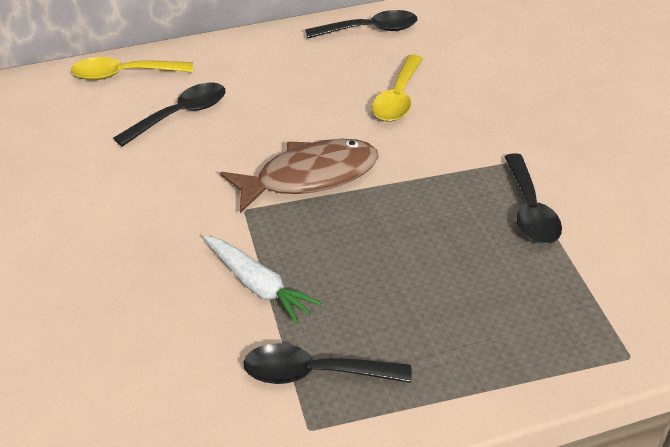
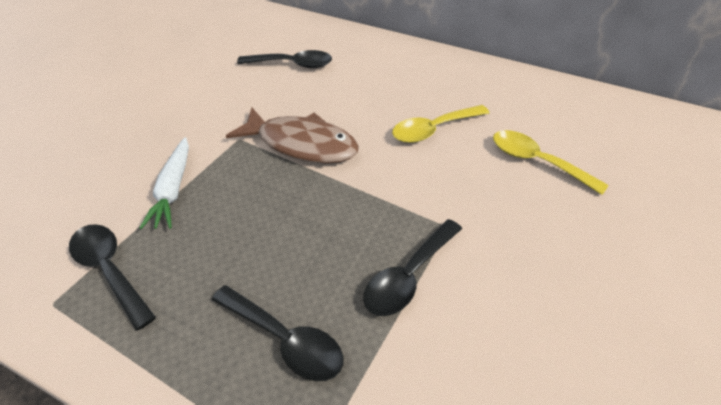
camera: 45 degrees right, 5 degrees up
yellow spoon [71,57,193,80] -> yellow spoon moved to [493,130,609,195]
black spoon [305,10,417,38] -> black spoon moved to [212,285,343,381]

